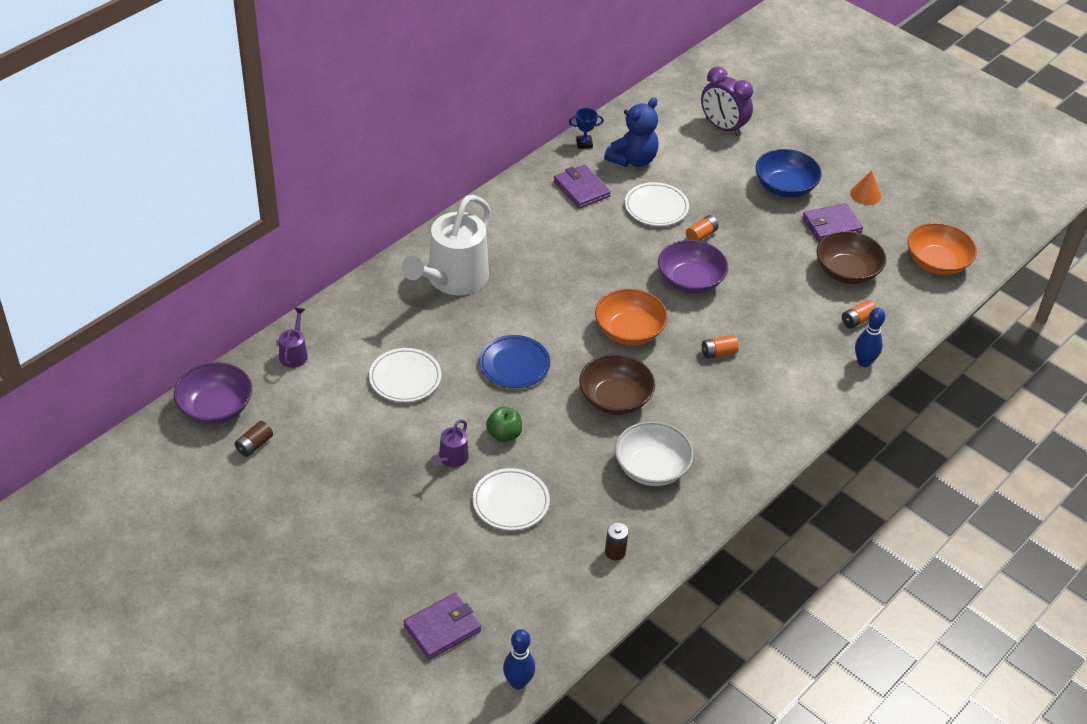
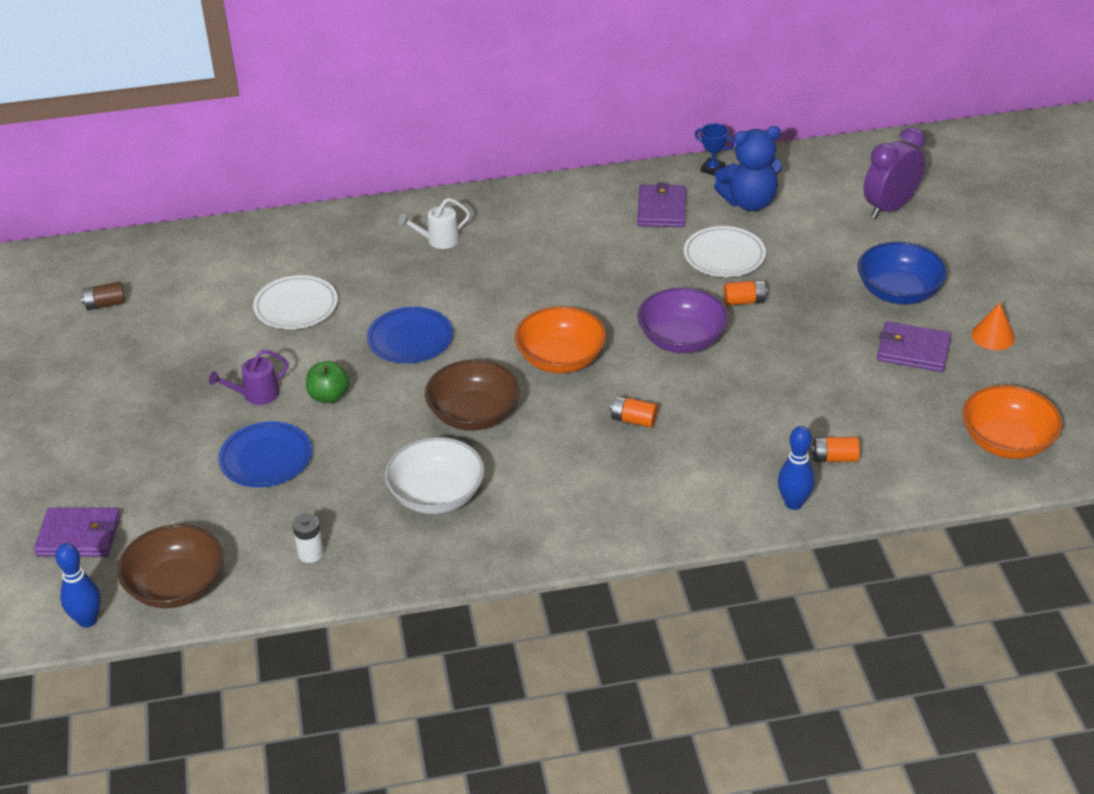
camera: 40 degrees right, 5 degrees down
purple bowl [174,362,252,425] -> none
purple watering can [279,308,308,368] -> none
white watering can [402,195,491,295] -> white watering can [398,198,470,249], size x0.44
white plate [473,468,550,530] -> blue plate [218,421,312,487]
brown battery [605,522,629,561] -> white battery [292,513,324,563]
purple clock [701,66,753,137] -> purple clock turned 60 degrees clockwise [863,127,925,219]
brown bowl [816,231,886,284] -> brown bowl moved to [117,524,223,608]

